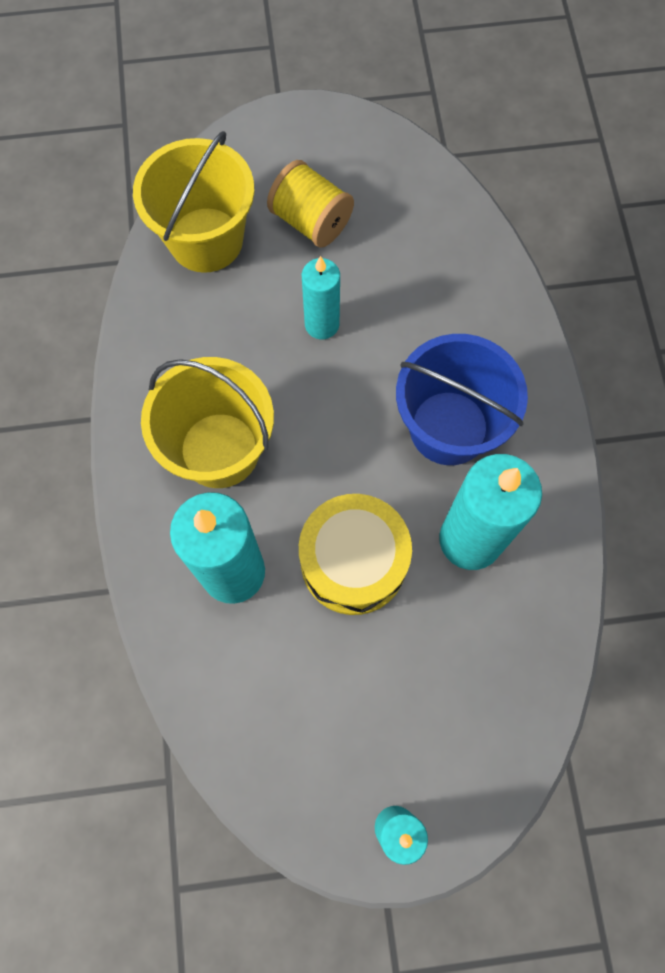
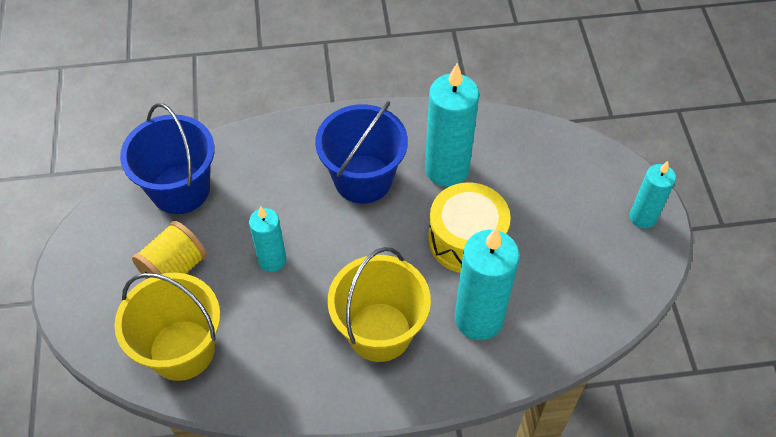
camera: 90 degrees left, 15 degrees down
none -> blue bucket [120,103,215,214]

